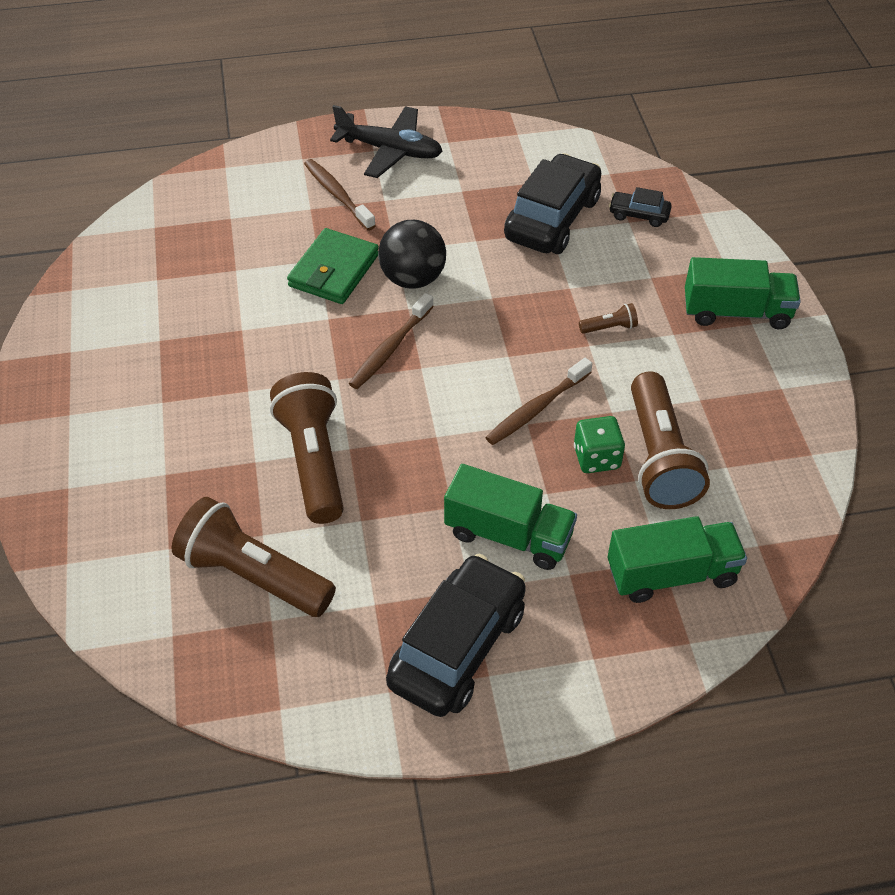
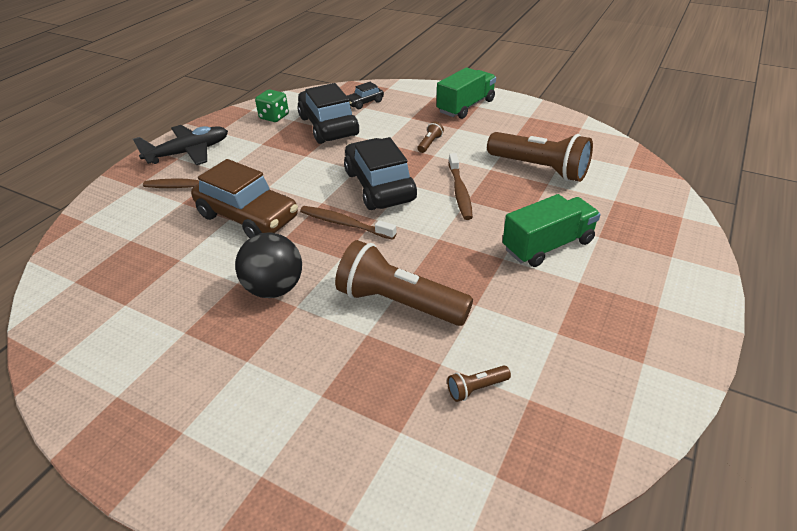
camera: 50 degrees left, 10 degrees down
brown flashlight [172,497,336,617] -> brown flashlight [447,366,511,402], size x0.41
green wallet [287,228,379,304] -> brown car [191,159,298,238]
brown toothbrush [348,293,434,389] -> brown toothbrush turned 135 degrees clockwise [300,206,397,240]
black ball [378,220,446,288] -> black ball moved to [235,233,302,298]
black car [386,554,526,717] -> black car moved to [344,137,417,210]
green dice [574,416,625,473] -> green dice moved to [255,90,289,122]
green truck [608,516,747,603] -> none

